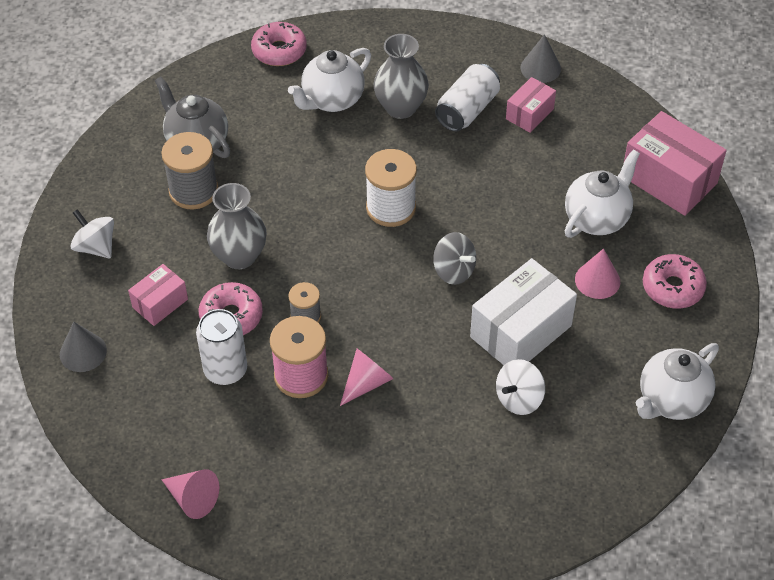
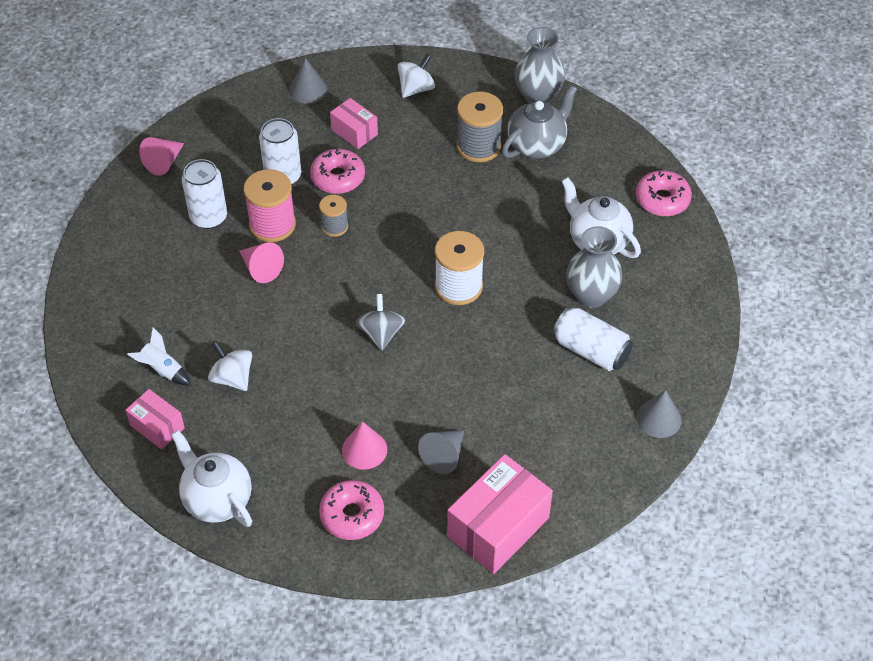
camera: 90 degrees right, 0 degrees up
grey vase [207,183,267,269] -> grey vase moved to [515,27,565,103]
grey spinning top [433,232,476,285] -> grey spinning top turned 135 degrees clockwise [356,294,405,351]
white box [470,258,577,365] -> none
pink box [506,77,556,133] -> pink box moved to [126,389,185,449]
white teapot [565,149,640,238] -> grey cone [418,430,464,474]
none -> white rocket [127,327,192,386]
none -> white can [182,159,227,229]

